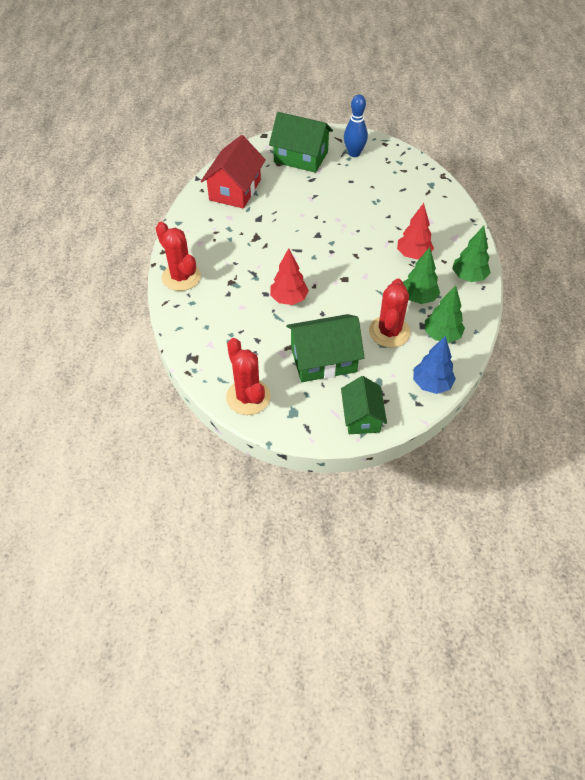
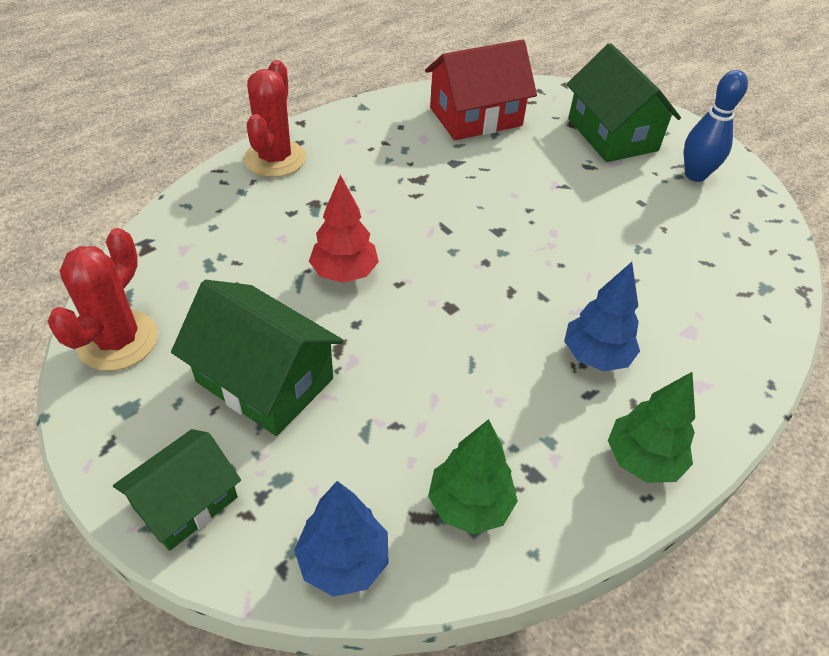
camera: 45 degrees right, 5 degrees down
red cactus [369,279,410,348] -> none
red tree [397,203,434,259] -> blue tree [564,262,640,371]
green tree [403,247,440,304] -> none

